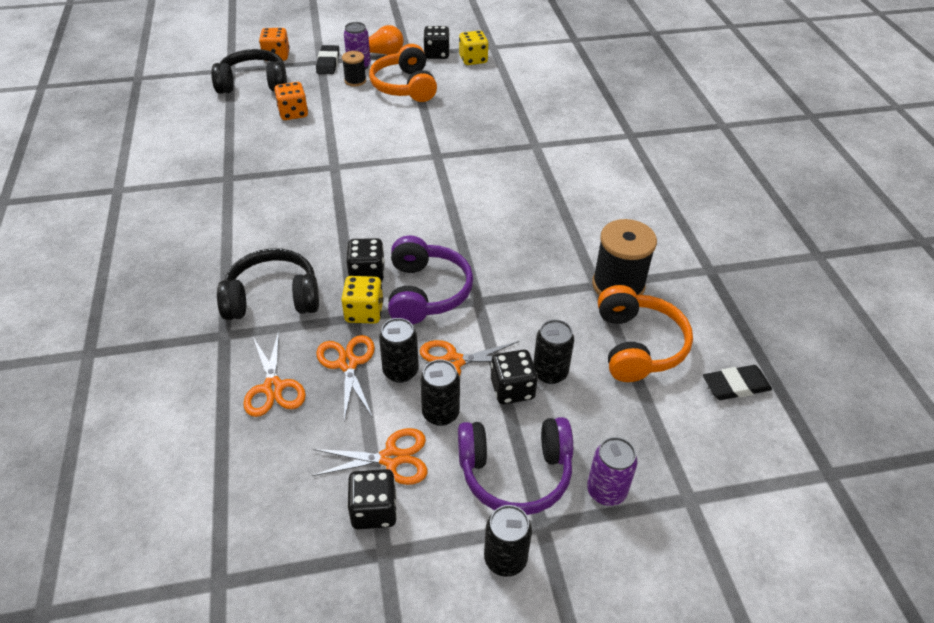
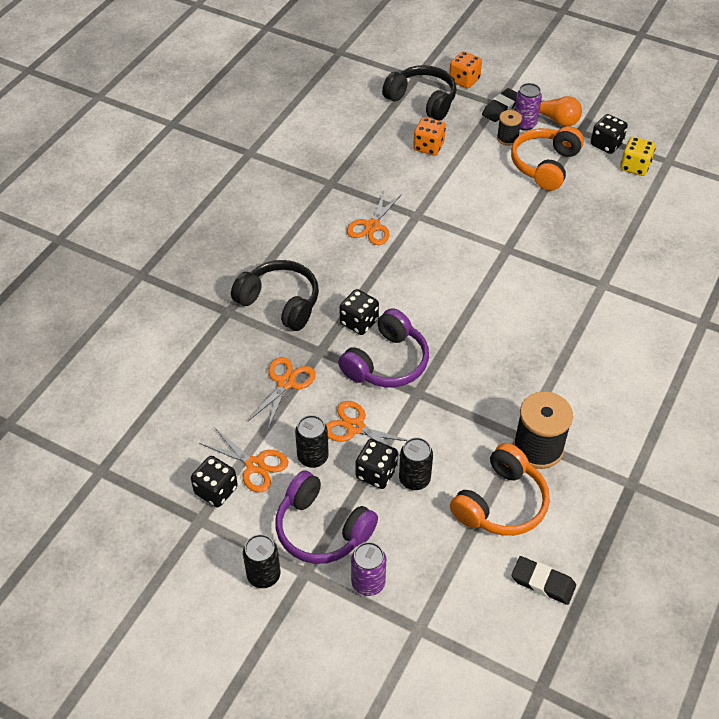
camera: 40 degrees right, 5 degrees up
orange scissors [243,331,306,417] -> orange scissors moved to [347,191,402,245]
yellow dice [341,276,383,324] -> none
black can [379,318,419,383] -> none

